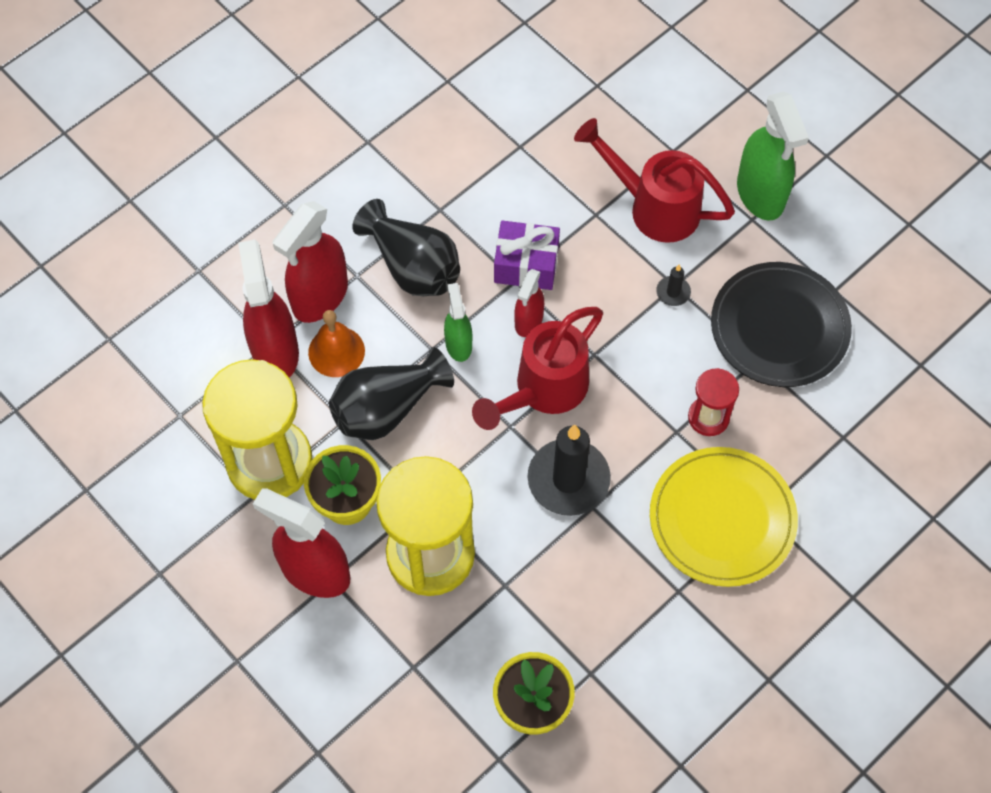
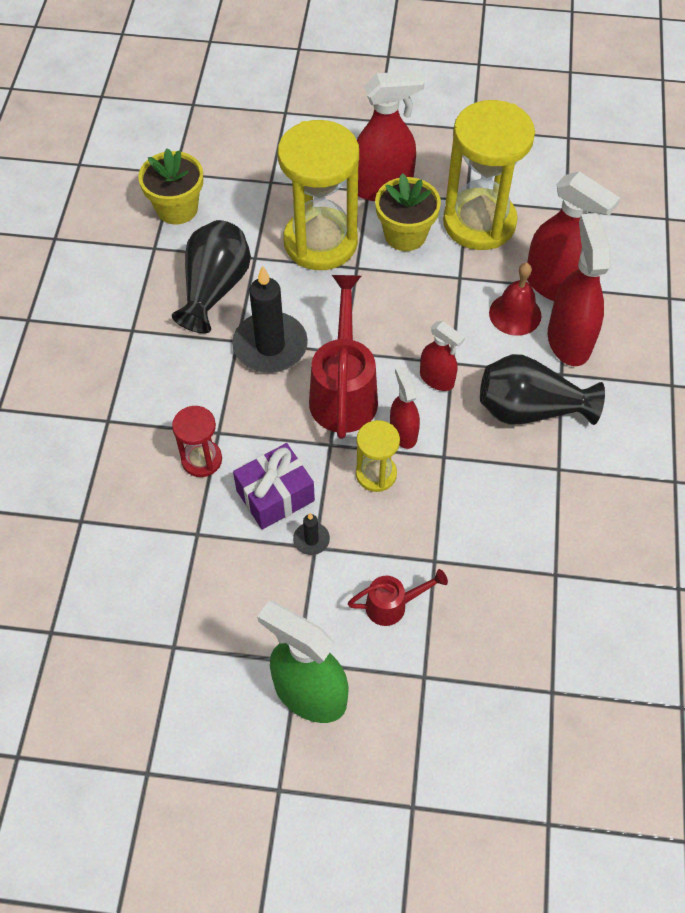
camera: 140 degrees right, 5 degrees down
orange bell [308,310,365,377] -> red bell [489,263,542,336]
black vase [329,347,454,440] -> black vase moved to [172,220,251,333]
green spray bottle [444,283,473,362] -> red spray bottle [420,321,465,391]
purple gift [494,221,560,290] -> purple gift moved to [233,443,315,530]
red watering can [574,118,735,243] -> red watering can [348,569,448,626], size x0.52
yellow plate [650,447,798,587] -> none
black plate [711,262,852,387] -> none
none -> yellow hourglass [356,420,400,492]

